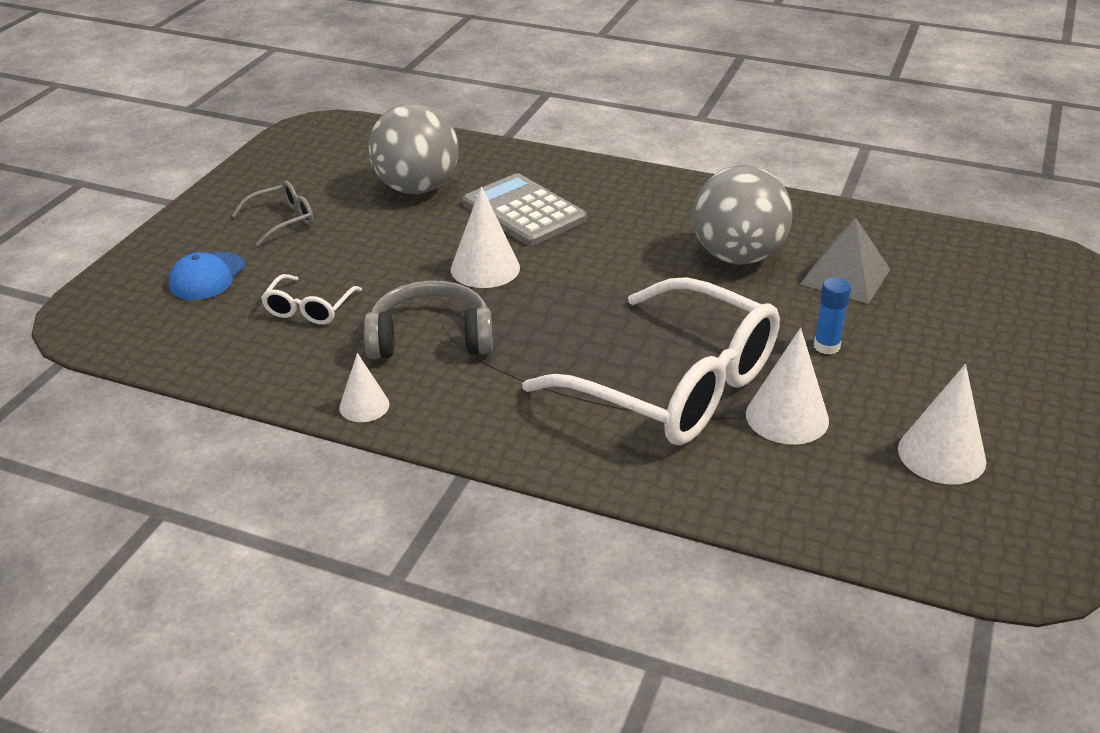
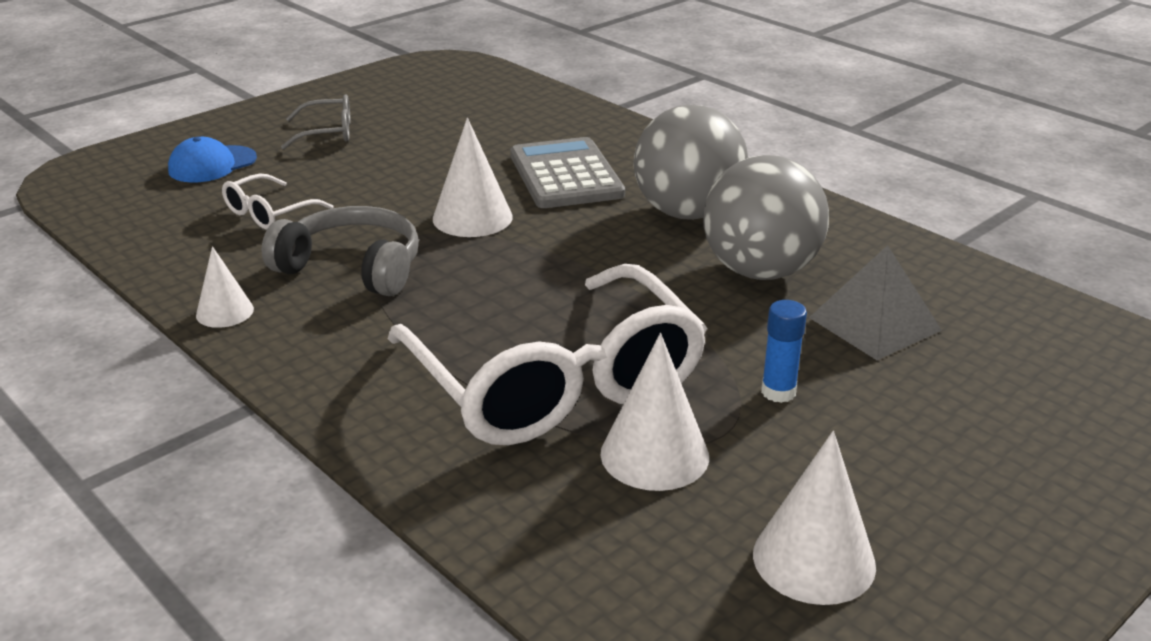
camera: 25 degrees right, 5 degrees down
grey ball [368,103,459,194] -> grey ball moved to [634,105,748,220]

